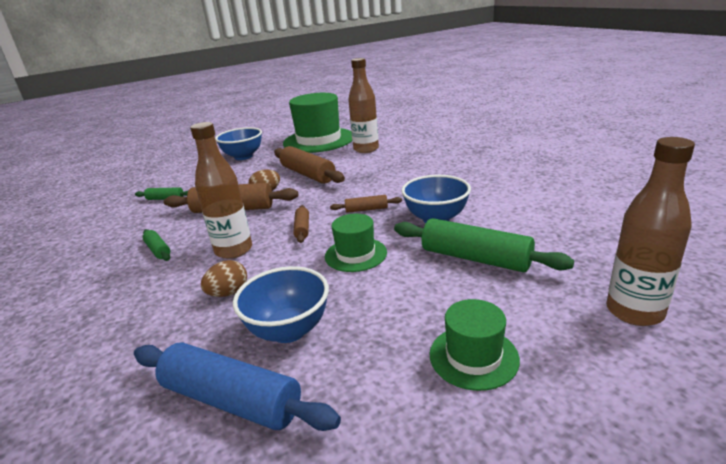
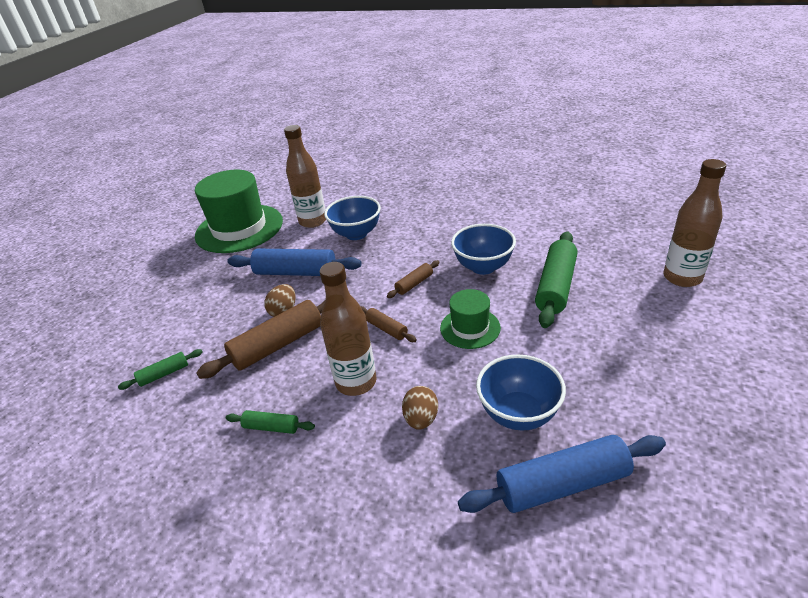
camera: 40 degrees left, 10 degrees up
blue bowl [215,127,262,160] -> blue bowl moved to [324,196,381,240]
brown rolling pin [274,146,345,184] -> blue rolling pin [228,248,361,276]
green rolling pin [394,218,574,272] -> green rolling pin turned 60 degrees counterclockwise [535,232,578,328]
green hat [429,299,520,391] -> none

